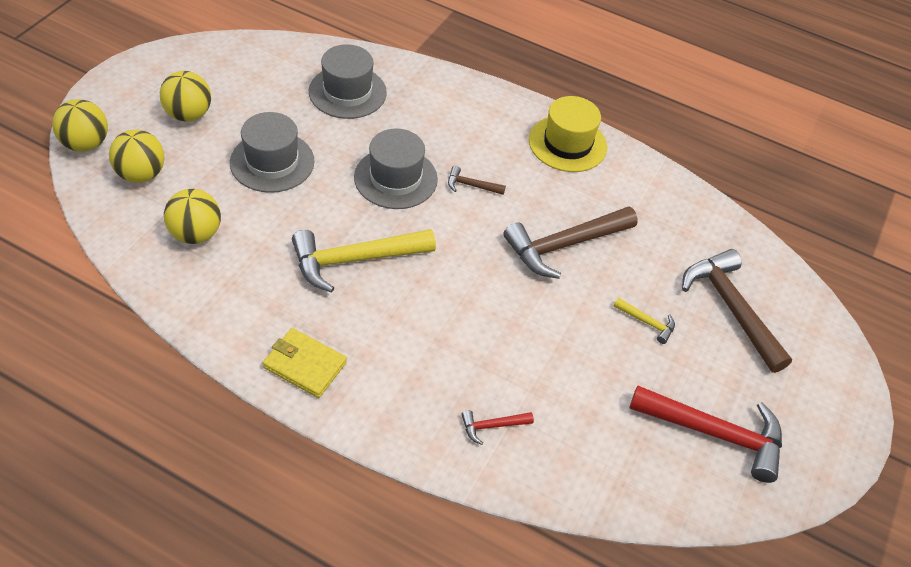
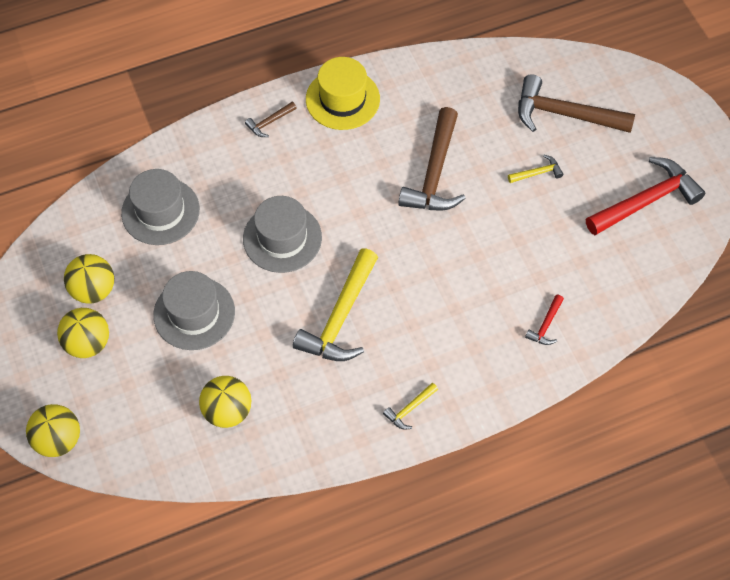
camera: 45 degrees left, 10 degrees up
yellow ball [109,130,165,183] -> yellow ball moved to [64,254,114,304]
yellow wallet [263,328,347,398] -> yellow hammer [383,383,438,430]
brown hammer [448,166,506,195] -> brown hammer moved to [245,102,297,137]

